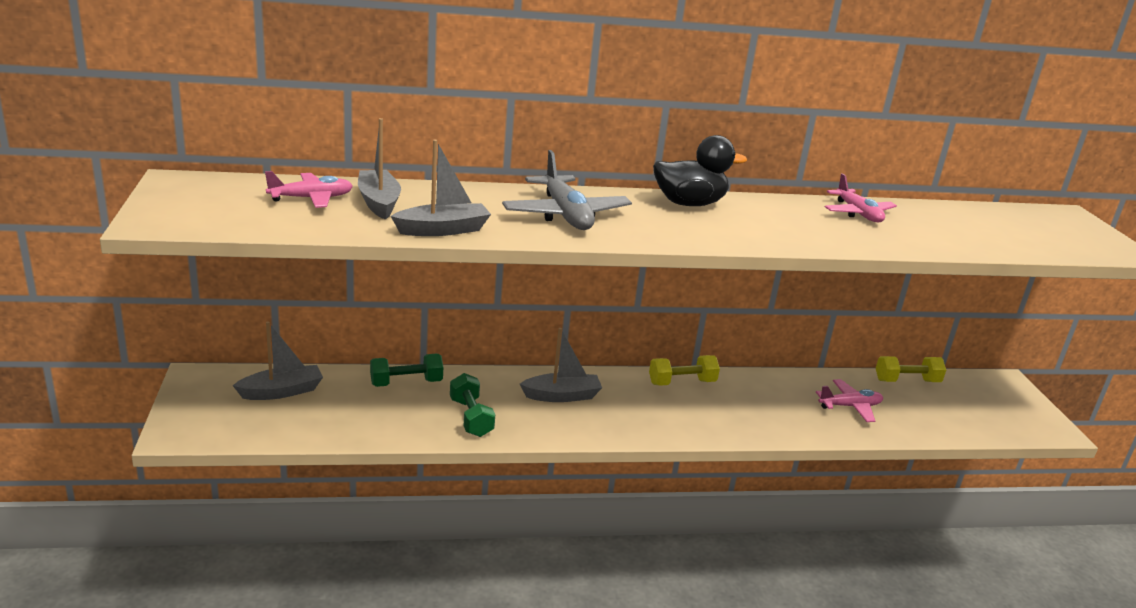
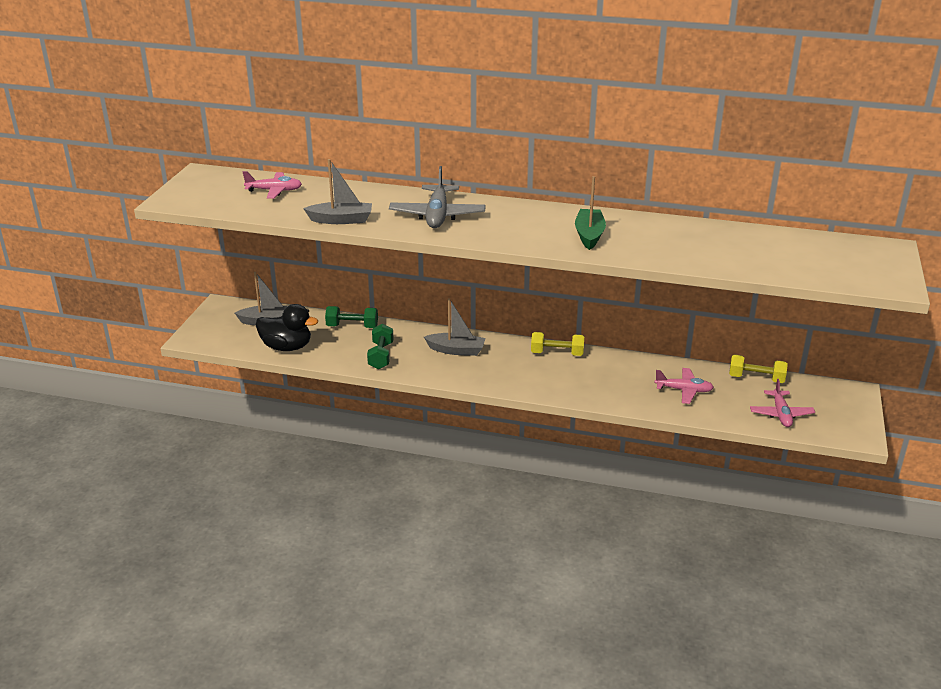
camera: 25 degrees right, 5 degrees up
grey boat [358,118,401,219] -> none
black duck [653,135,747,206] -> black duck moved to [256,304,318,351]
pink plane [825,173,897,223] -> pink plane moved to [750,379,815,427]
none -> green boat [575,176,606,250]

